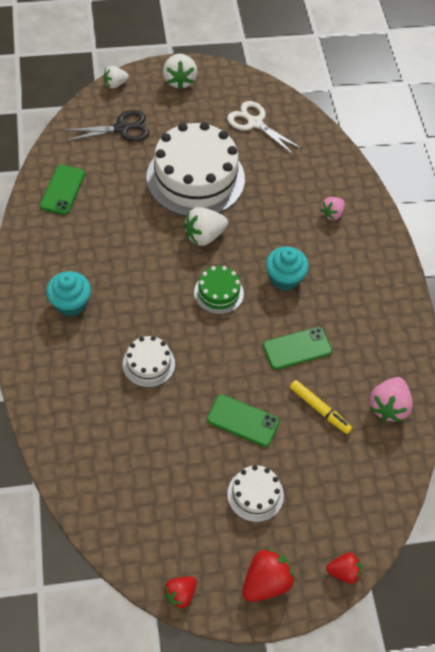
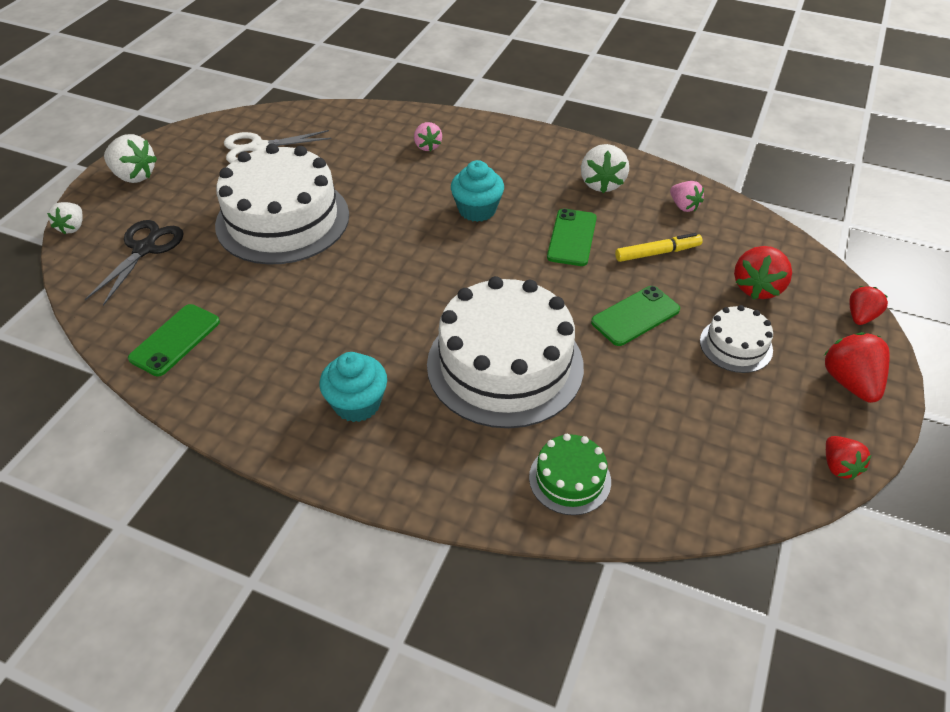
camera: 55 degrees left, 10 degrees down
green phone [40,165,85,215] -> green phone turned 75 degrees clockwise [128,304,220,376]
white cake [123,336,175,388] -> white cake [427,276,584,428], size x2.14
white strawberry [184,207,228,246] -> white strawberry moved to [581,144,629,193]
green cake [194,266,244,314] -> green cake moved to [529,434,611,515]
pink strawberry [369,377,413,422] -> pink strawberry [670,181,704,212], size x0.63
none -> red strawberry [734,246,792,300]

